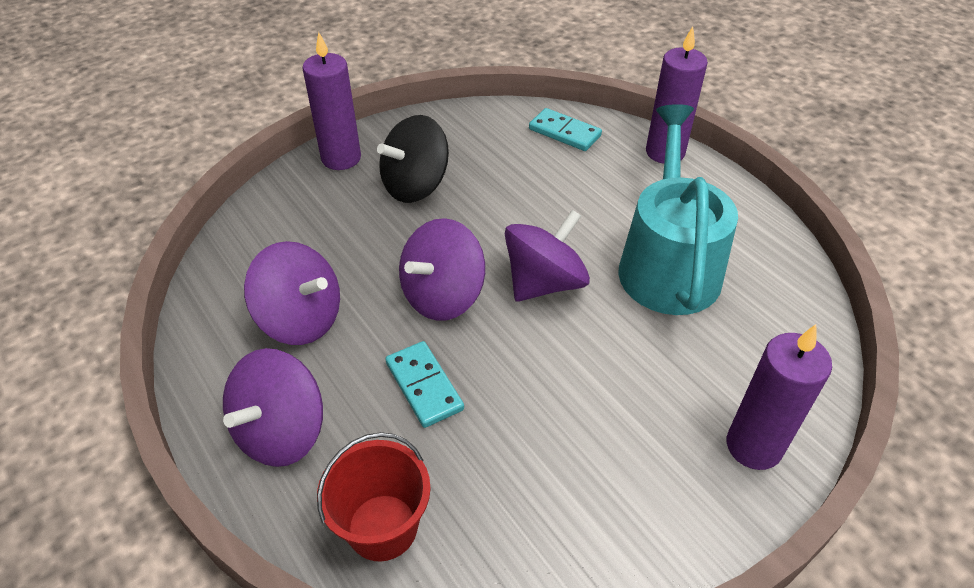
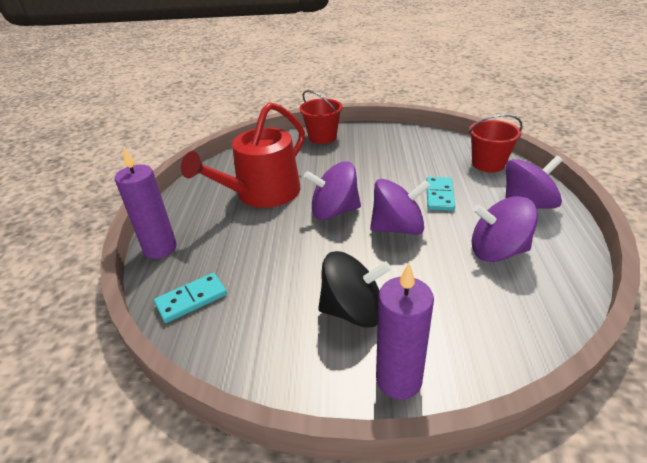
camera: 140 degrees left, 10 degrees down
purple spinning top [244,241,340,345] -> purple spinning top turned 60 degrees counterclockwise [472,196,538,262]
turquoise domino [529,108,602,151] -> turquoise domino turned 75 degrees clockwise [154,273,227,323]
turquoise watering can [618,104,738,315] -> red watering can [181,102,305,208]
purple candle [727,324,832,470] -> red bucket [299,90,343,144]

